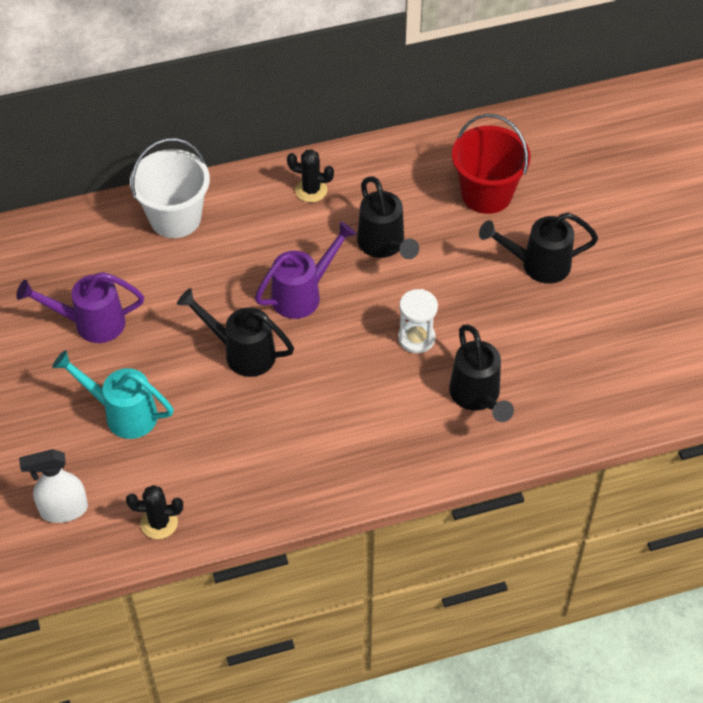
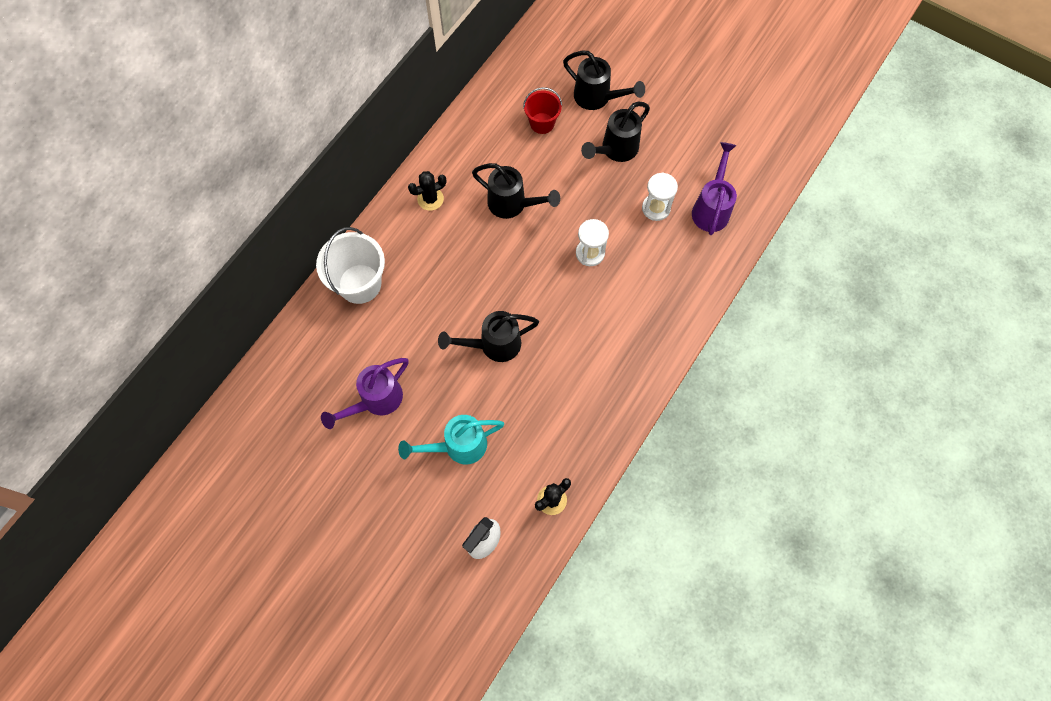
camera: 40 degrees left, 15 degrees up
purple watering can [255,221,356,319] -> purple watering can moved to [692,142,737,235]
black watering can [449,325,514,422] -> black watering can moved to [563,51,645,110]
red bucket [452,114,531,214] -> red bucket [523,87,562,134], size x0.61
none -> white hourglass [642,173,678,221]

